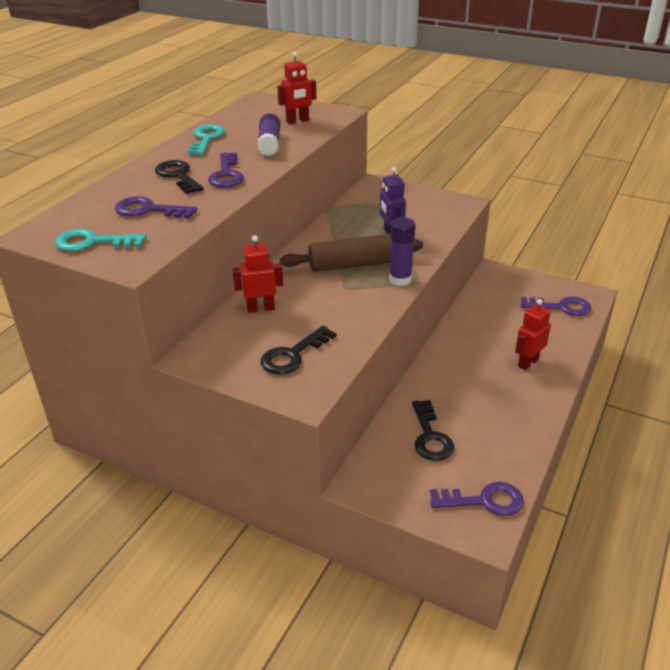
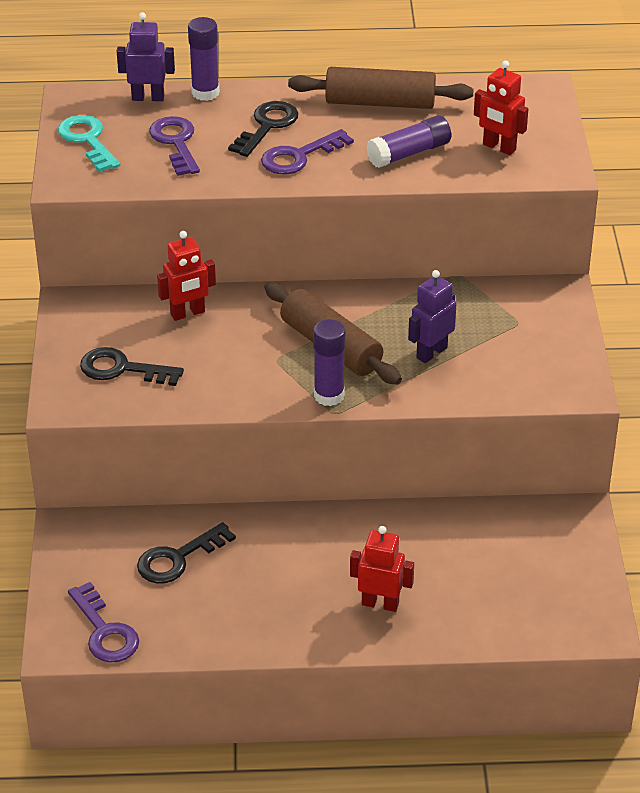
camera: 60 degrees right, 5 degrees up
turquoise key [187,124,225,155] -> brown rolling pin [288,67,474,109]
red robot [233,235,283,313] -> red robot turned 105 degrees clockwise [157,231,216,321]
purple key [521,297,591,316] -> none
none -> purple robot [117,12,175,101]
none -> purple glue stick [188,17,219,101]

